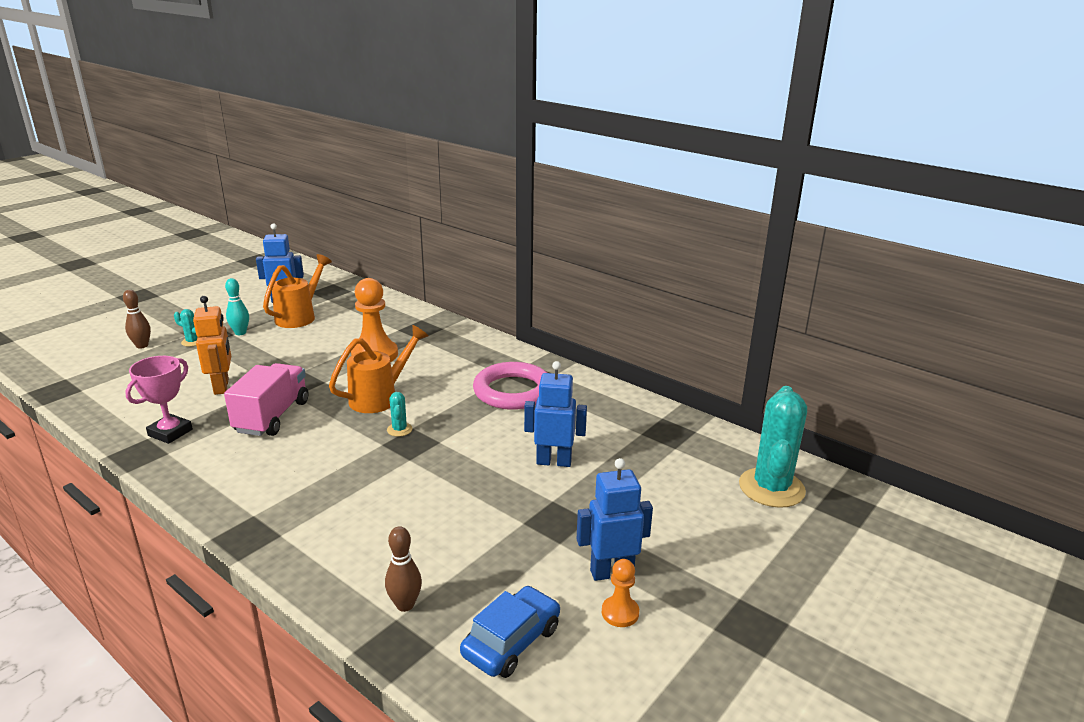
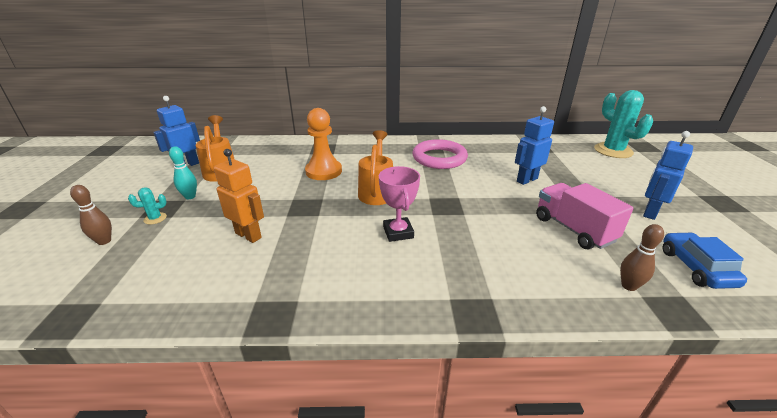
camera: 40 degrees left, 5 degrees up
pink trophy [125,356,193,444] -> pink trophy moved to [379,166,420,242]
pink truck [224,363,309,436] -> pink truck moved to [536,183,634,249]
turquoise cactus [387,392,412,437] -> none
orange pawn [602,559,639,627] -> none

